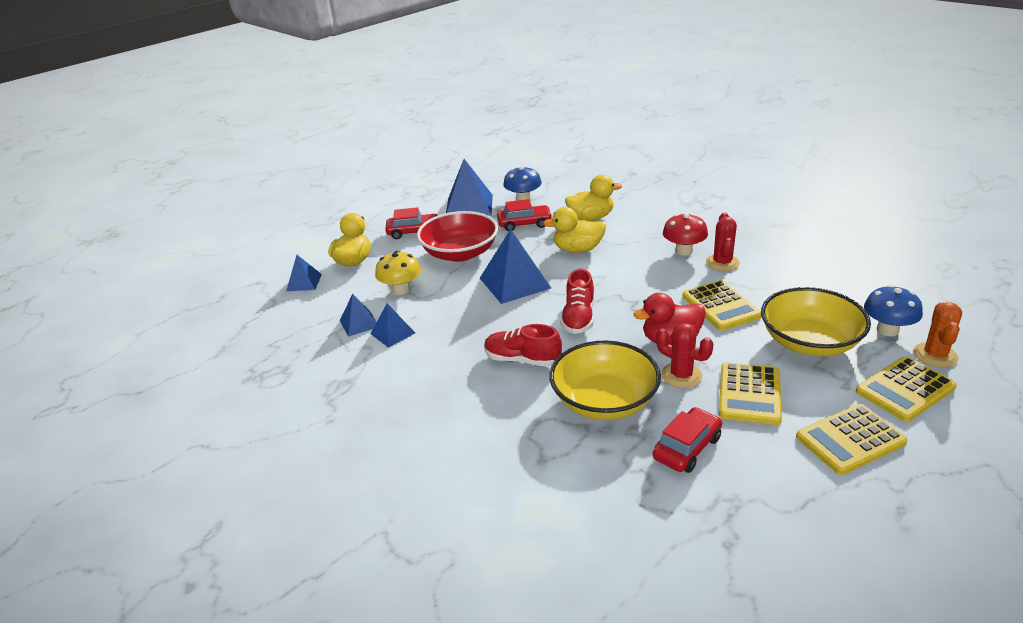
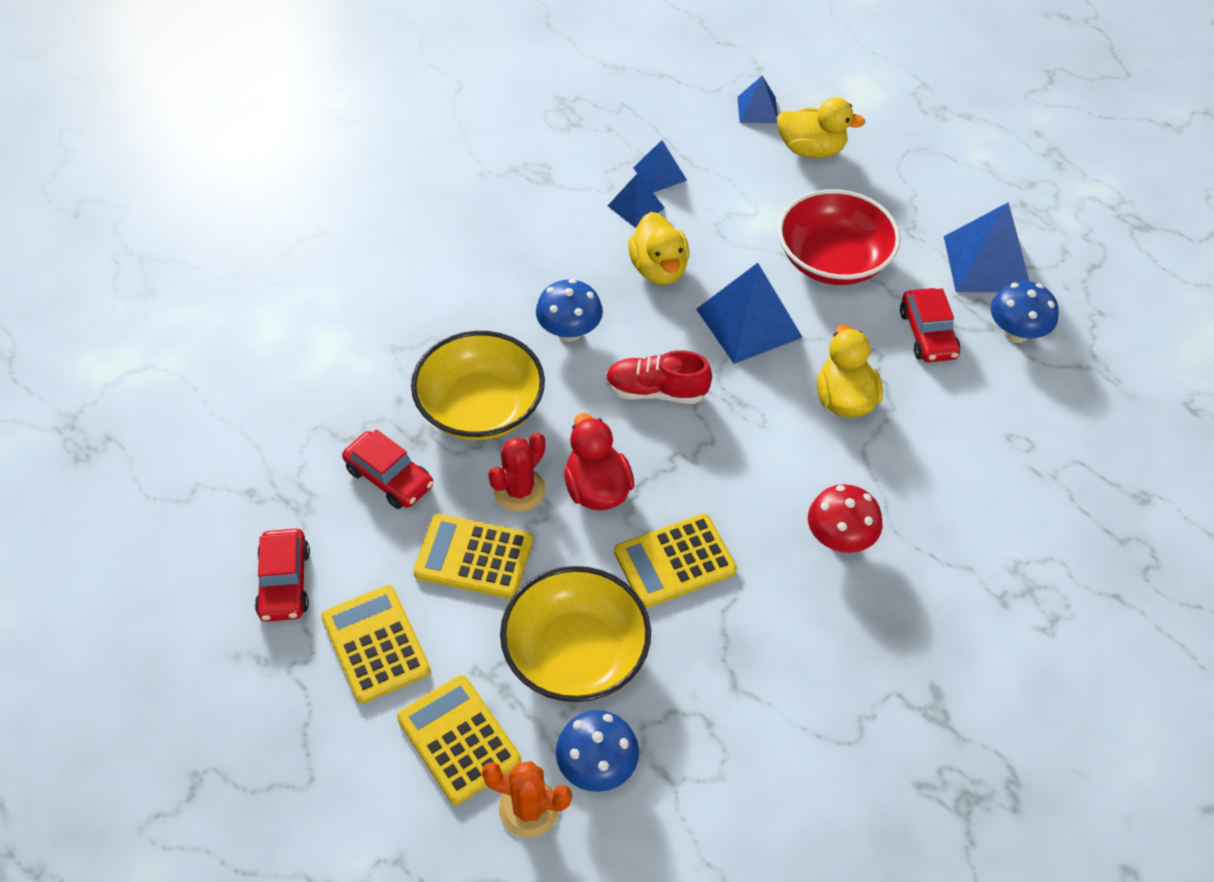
camera: 85 degrees right, 20 degrees up
yellow mushroom [375,251,421,295] -> none
red car [385,207,438,239] -> red car moved to [255,529,310,622]
red shoe [484,324,562,367] -> blue mushroom [536,279,603,342]
yellow duck [565,175,622,221] -> yellow duck moved to [628,212,689,285]
red cactus [706,212,740,271] -> none

